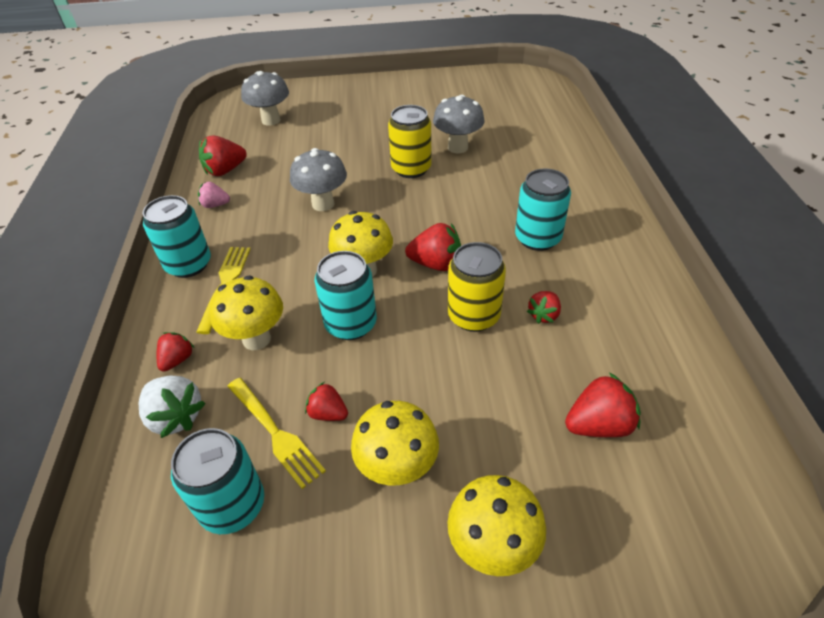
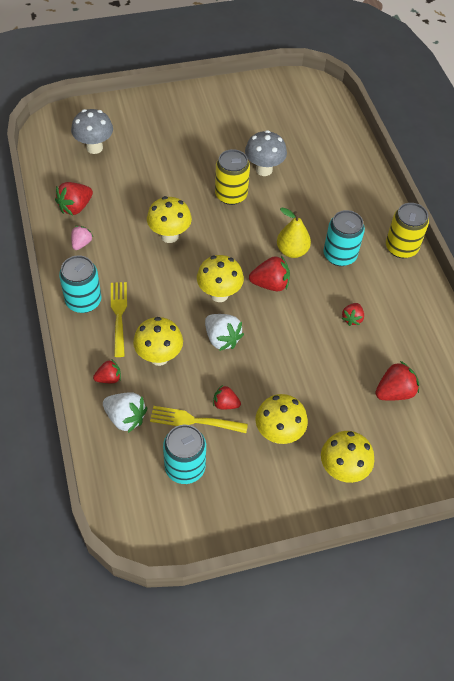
camera: 15 degrees left, 10 degrees up
red strawberry [157,332,194,372] -> red strawberry turned 60 degrees clockwise [93,359,121,383]
pink strawberry [198,182,230,208] -> pink strawberry turned 120 degrees clockwise [71,226,93,250]
yellow fork [227,378,326,489] -> yellow fork turned 150 degrees clockwise [150,406,248,433]
grey mushroom [290,148,347,211] -> yellow mushroom [147,196,192,243]
turquoise can [314,251,377,340] -> white strawberry [205,314,244,351]
yellow can [448,242,506,332] -> yellow can moved to [386,203,429,258]
none -> yellow pear [277,208,311,258]

